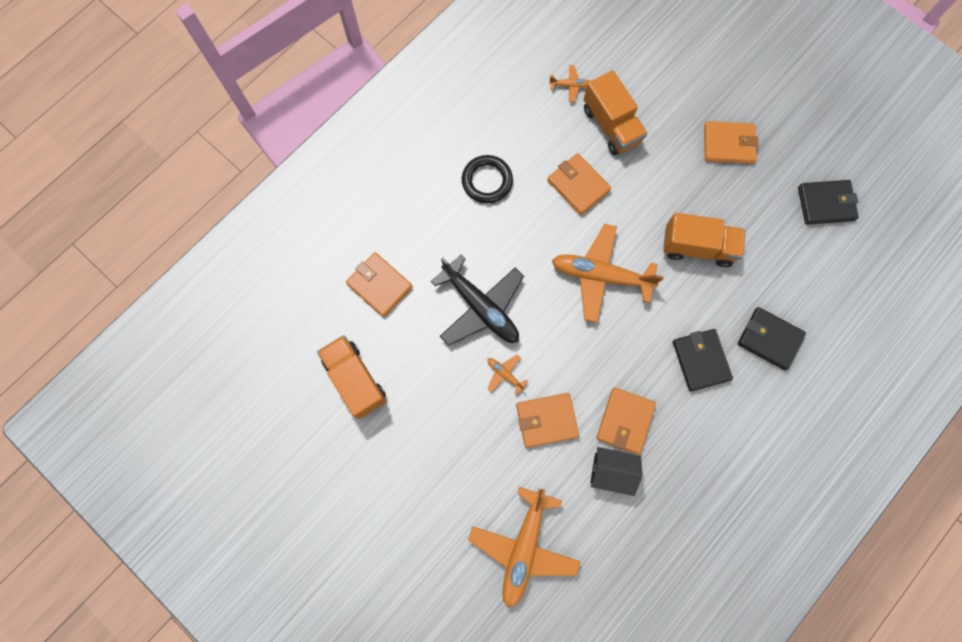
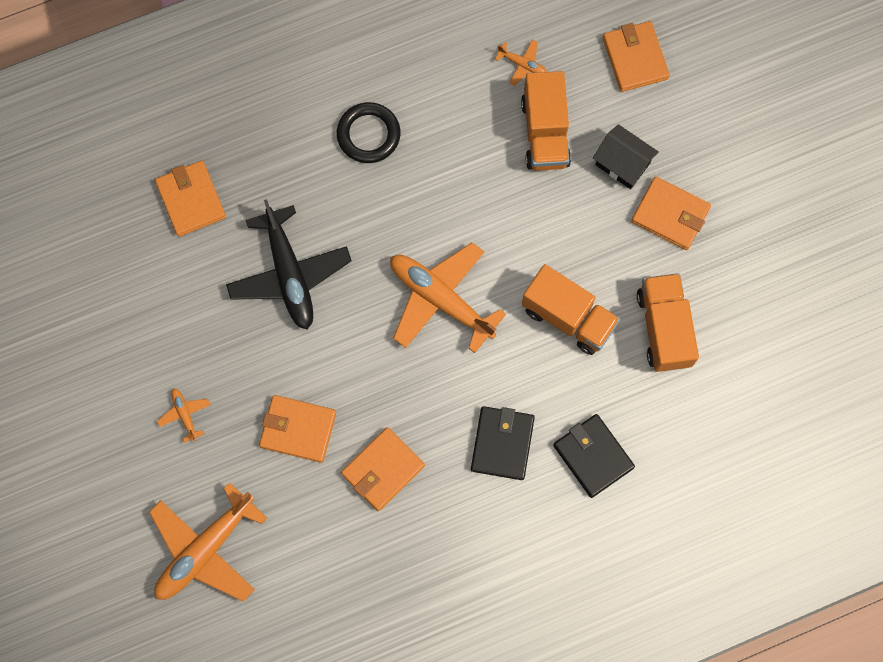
camera: 25 degrees right, 0 degrees up
orange truck [317,335,386,419] -> orange truck moved to [637,273,699,372]
orange plane [487,355,528,395] -> orange plane moved to [157,388,211,443]
orange wallet [547,153,611,215] -> orange wallet moved to [603,21,670,92]
black house [590,447,643,496] -> black house moved to [593,124,659,189]
black wallet [798,180,859,225] -> none

